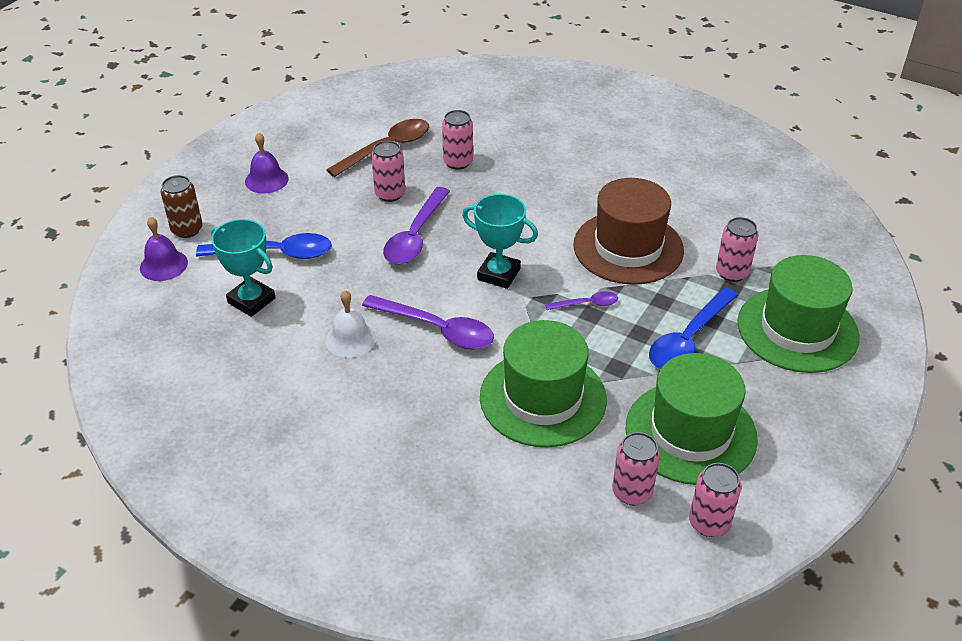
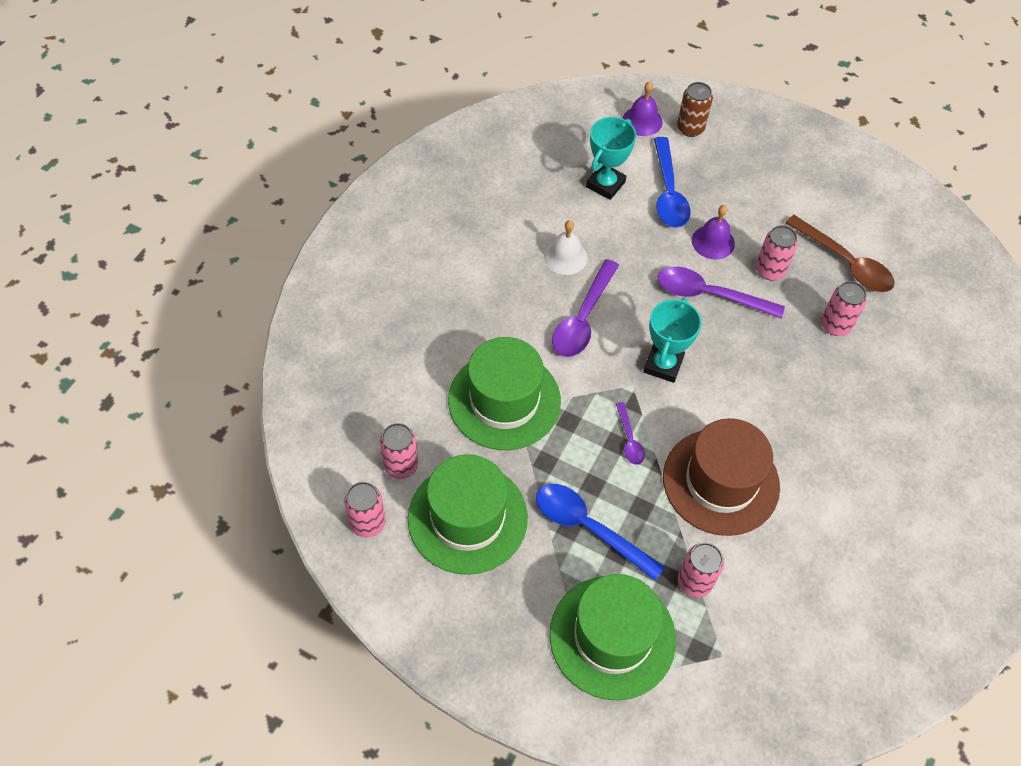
camera: 85 degrees right, 15 degrees up
purple bell [245,132,289,194] -> purple bell moved to [692,205,735,260]

